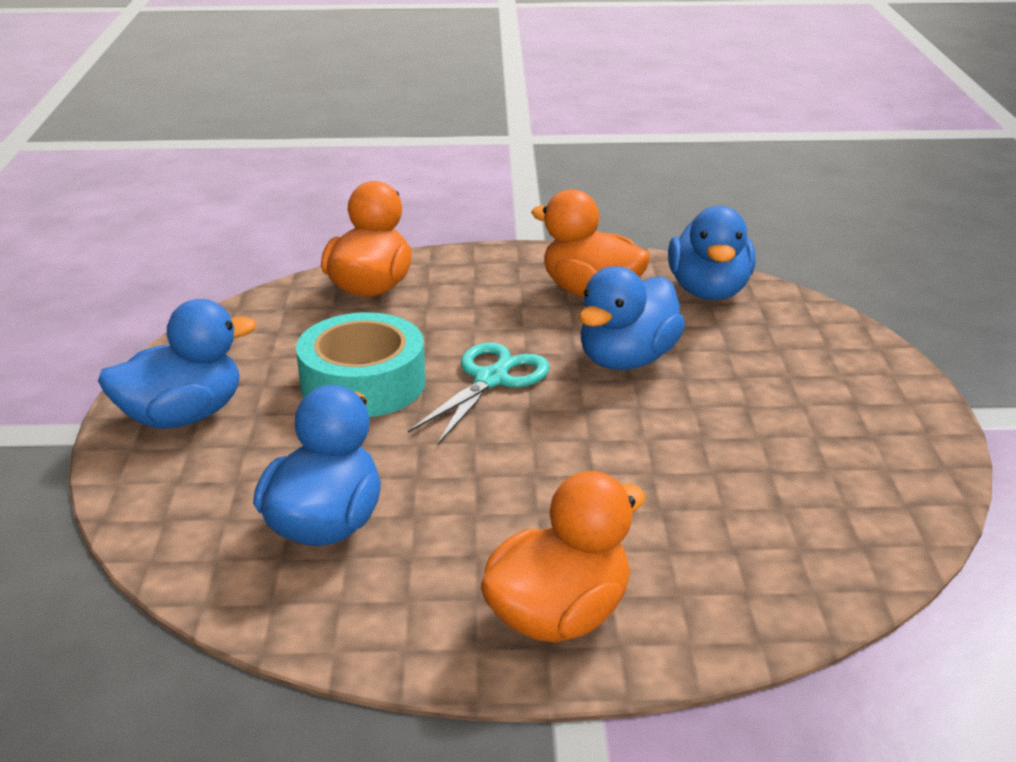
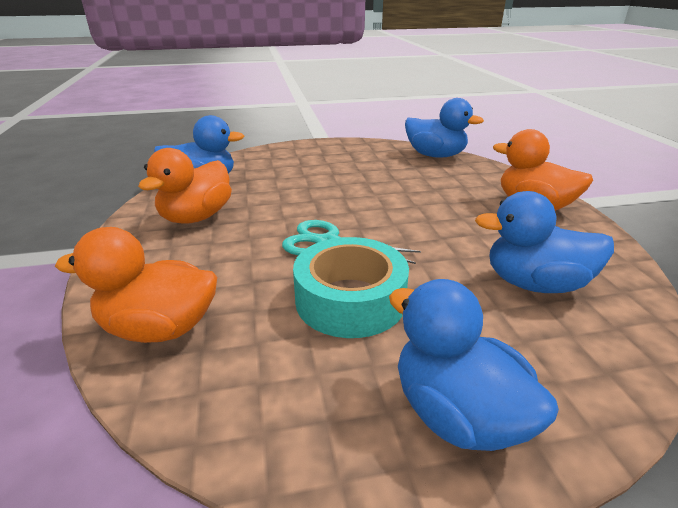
camera: 100 degrees left, 0 degrees up
blue duck [579,266,685,370] -> blue duck moved to [405,98,484,158]

